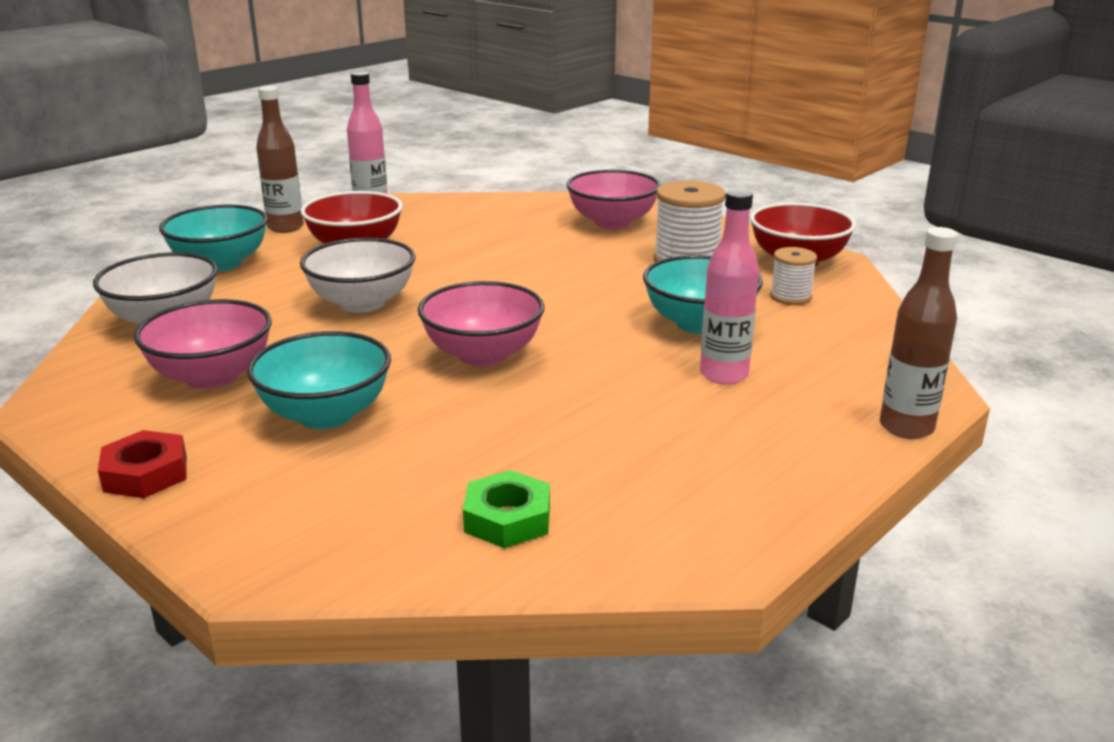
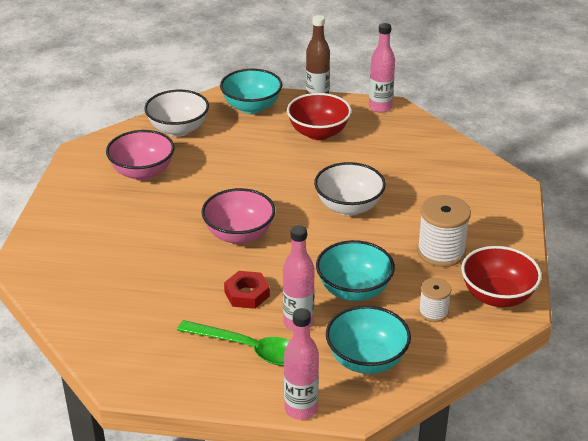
camera: 55 degrees right, 10 degrees up
red nut [98,430,187,498] -> red nut moved to [224,271,270,309]
turquoise bowl [247,331,391,429] -> turquoise bowl moved to [326,305,411,374]
white bowl [300,238,415,313] -> white bowl moved to [314,162,386,216]
green nut [463,470,550,548] -> none
pink bowl [566,170,661,229] -> none
brown bottle [880,227,958,439] -> pink bottle [284,308,319,420]
none -> green spoon [177,320,290,366]

